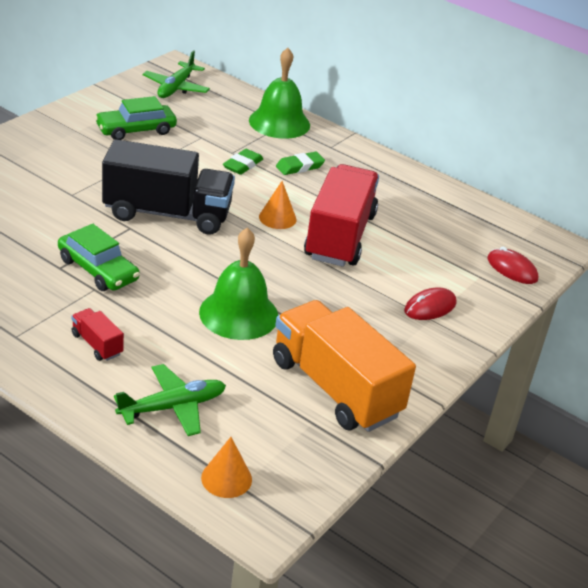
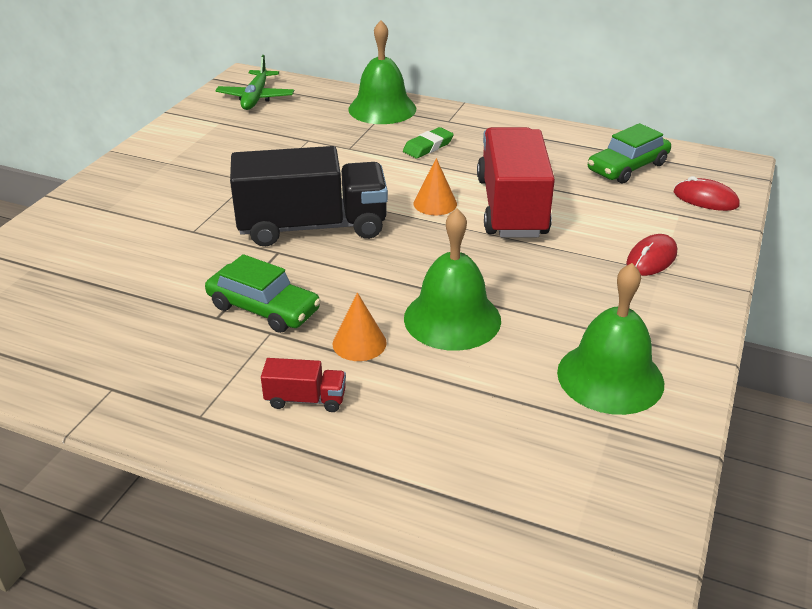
camera: 10 degrees left, 0 degrees up
red truck [71,308,124,361] -> red truck turned 150 degrees clockwise [261,358,346,412]
green car [95,96,177,140] -> green car moved to [588,123,671,183]
green plane [114,364,226,436] -> none
orange cone [201,437,252,498] -> orange cone moved to [332,293,387,361]
green eraser [223,149,263,175] -> none
orange truck [273,300,416,432] -> green bell [557,263,664,415]

